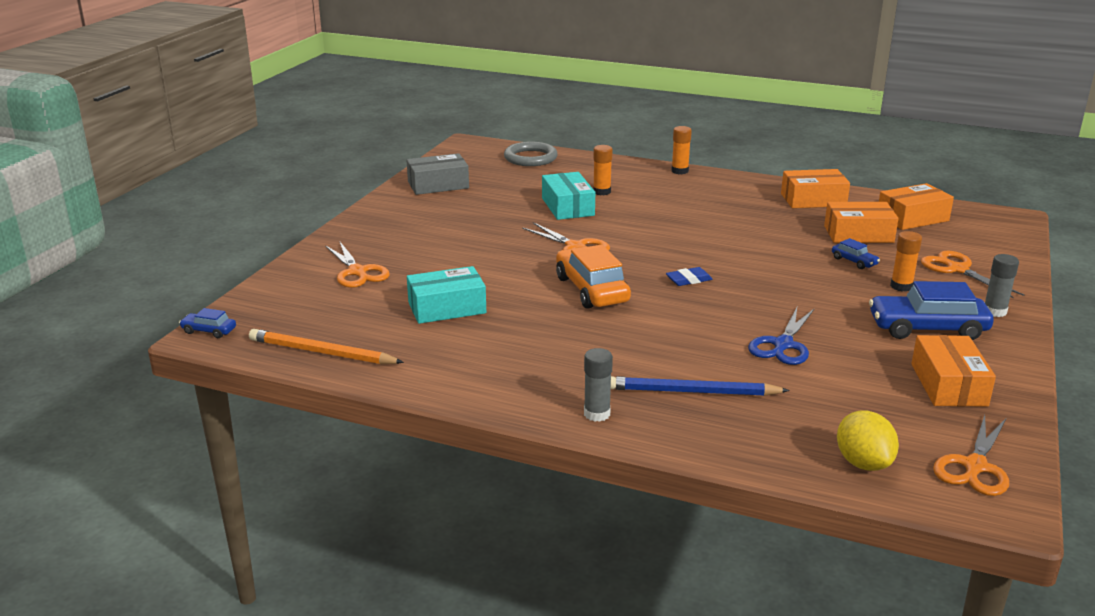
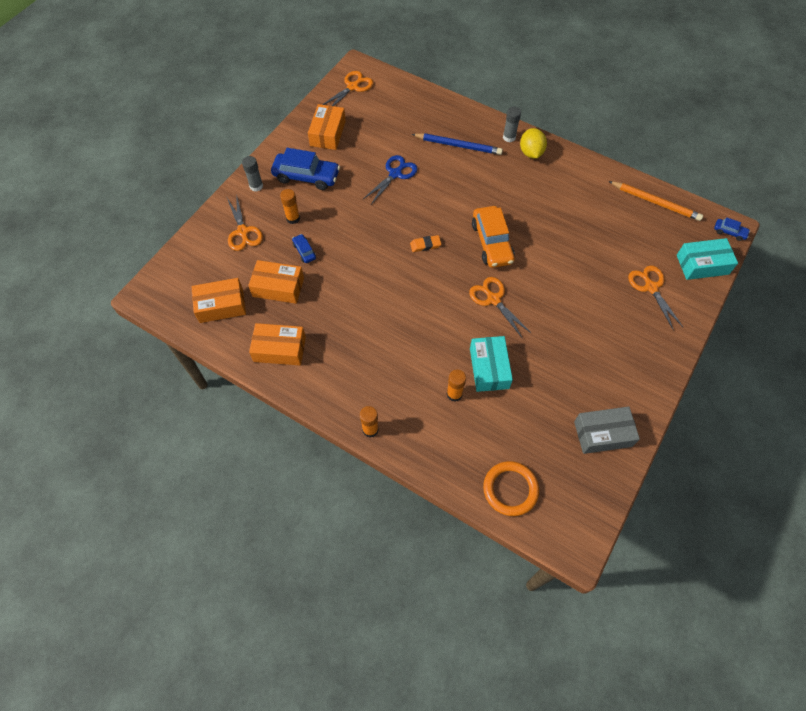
camera: 170 degrees left, 35 degrees up
turquoise box [407,266,486,324] -> turquoise box moved to [677,238,738,280]
grey ring [504,142,558,166] -> orange ring [483,461,539,516]
blue eraser [666,267,712,286] -> orange eraser [410,235,441,252]
yellow lemon [837,410,899,471] -> yellow lemon moved to [520,128,547,158]

